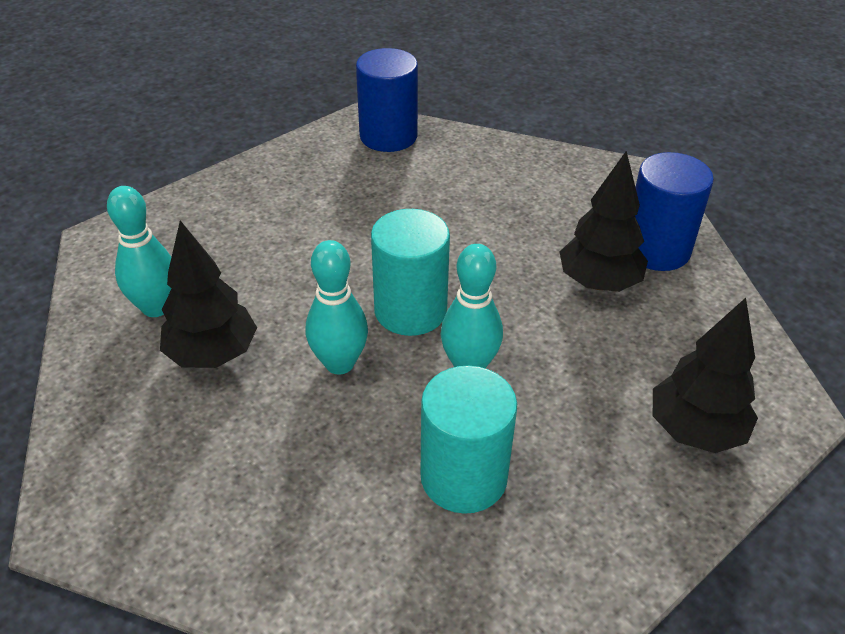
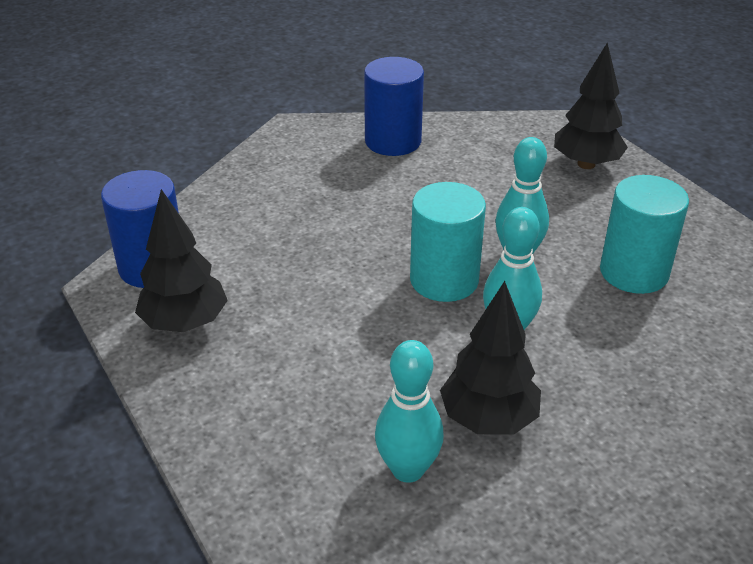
camera: 80 degrees left, 5 degrees down
black tree [560,151,648,292] -> black tree moved to [135,189,228,332]

